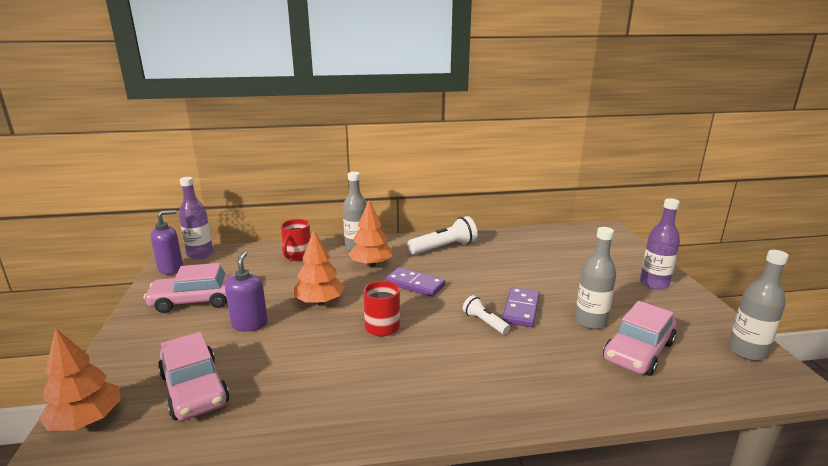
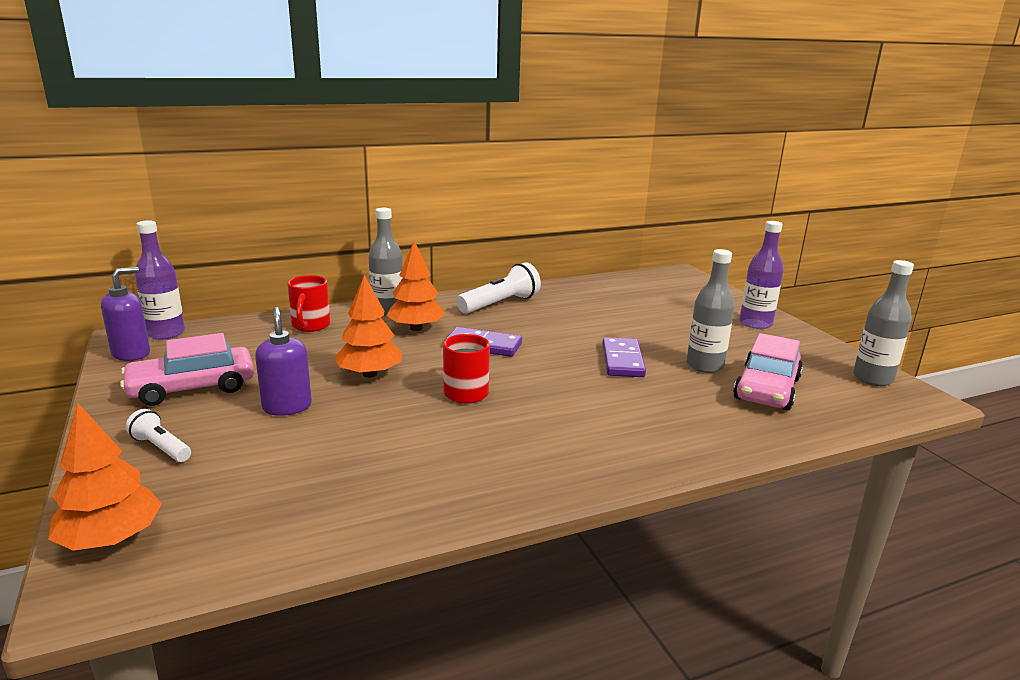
camera: 15 degrees left, 0 degrees up
pink car [158,332,229,421] -> none
white flashlight [463,295,510,334] -> white flashlight moved to [126,409,191,462]

